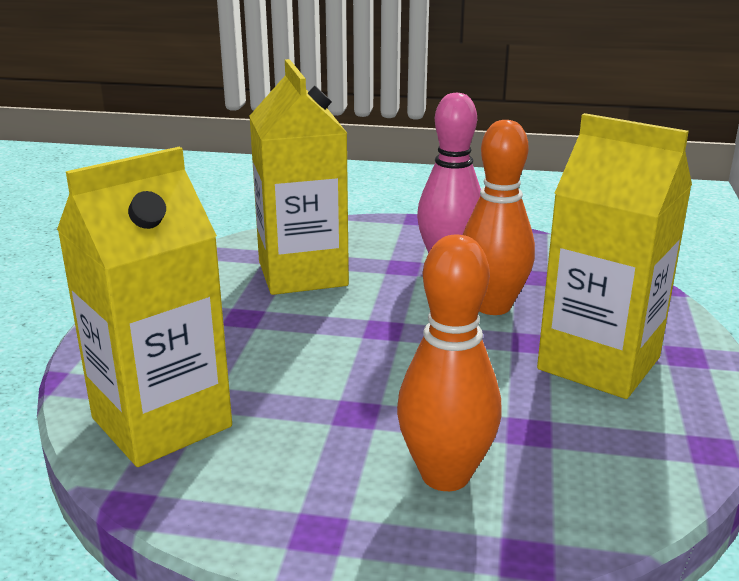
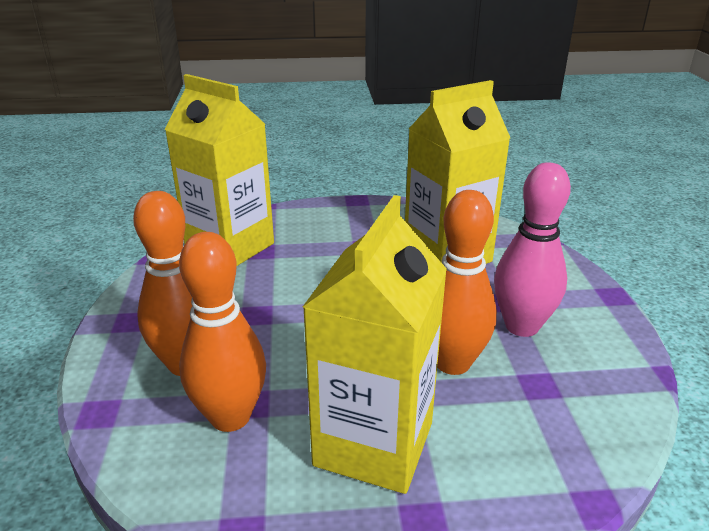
camera: 75 degrees right, 5 degrees up
none -> orange bowling pin [179,232,266,432]

